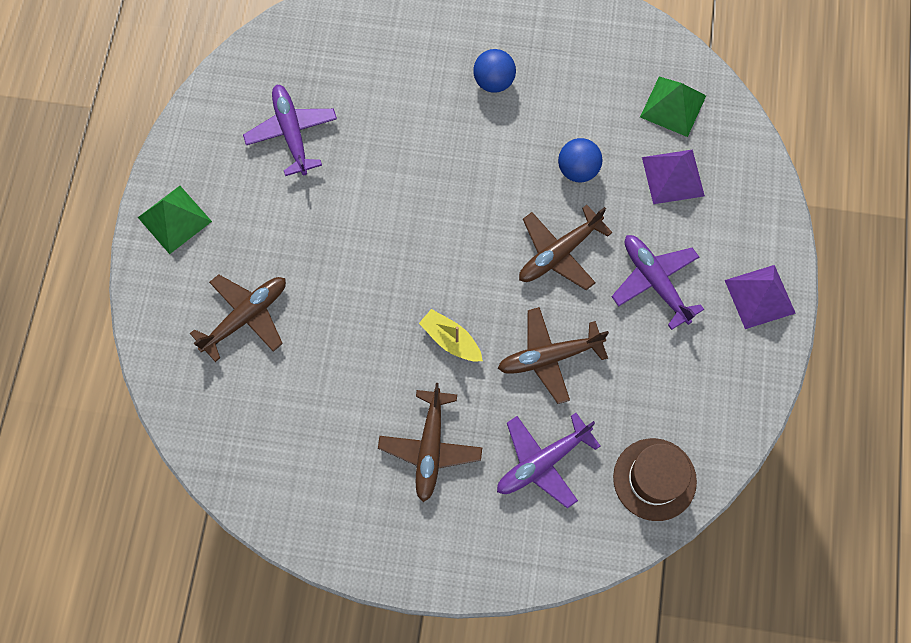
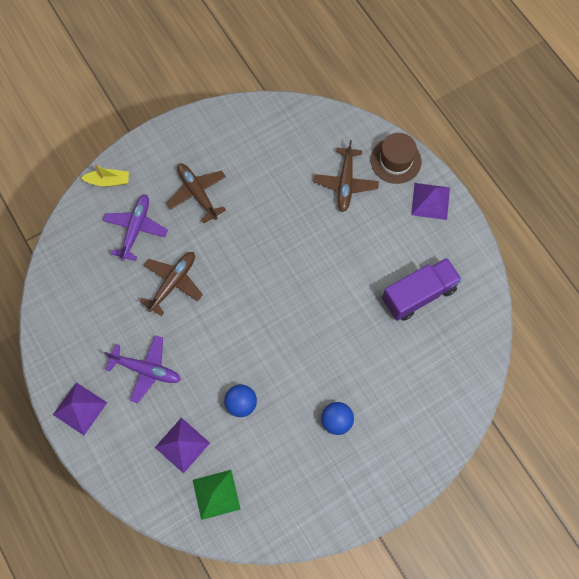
camera: 140 degrees right, 0 degrees up
green pyramid [138,186,212,254] -> purple pyramid [411,183,450,220]
purple plane [243,85,337,176] -> purple truck [382,258,462,321]
yellow boat [419,309,483,362] -> yellow boat moved to [81,164,129,186]
brown plane [519,205,613,290] -> none
brown hat [613,438,697,521] -> brown hat moved to [370,133,422,184]

